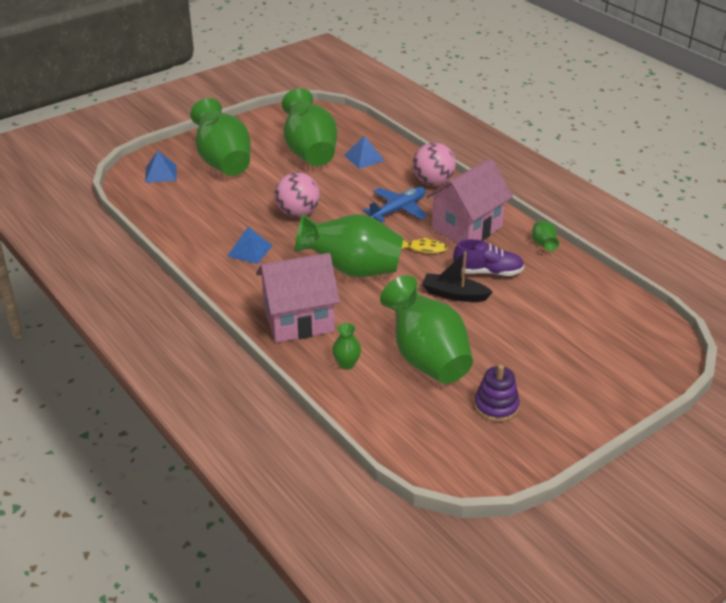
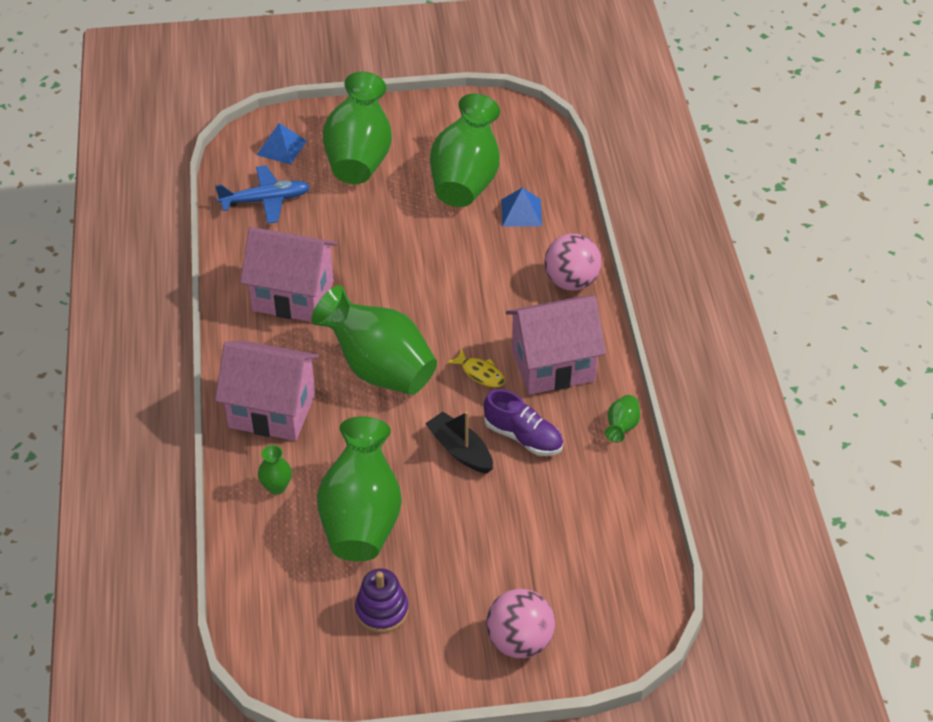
camera: 30 degrees right, 10 degrees up
blue pyramid [227,227,273,264] -> pink house [240,227,338,322]
pink ball [275,172,320,218] -> pink ball moved to [486,589,555,658]
blue plane [363,187,427,222] -> blue plane moved to [215,165,310,224]

